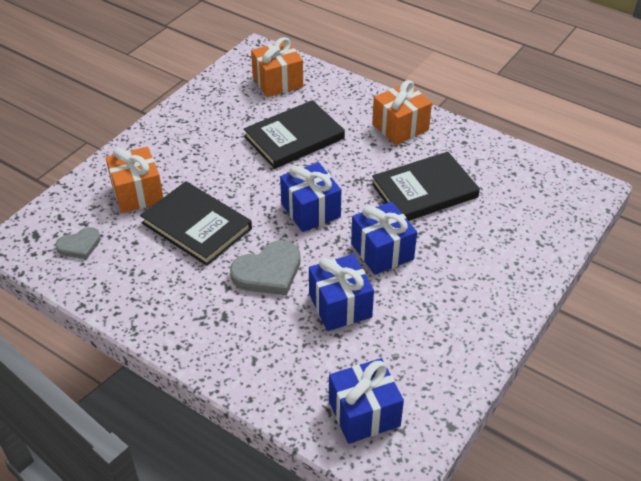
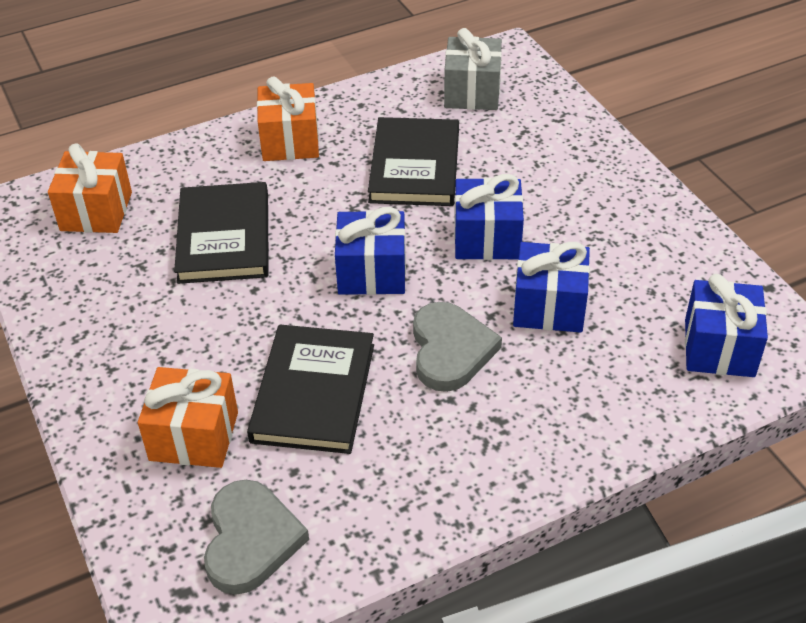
camera: 60 degrees left, 0 degrees up
grey heart [56,227,101,259] -> grey heart [204,480,309,595], size x1.64
black book [140,181,252,266] -> black book turned 60 degrees counterclockwise [247,325,374,454]
none -> grey gift [444,28,502,110]

